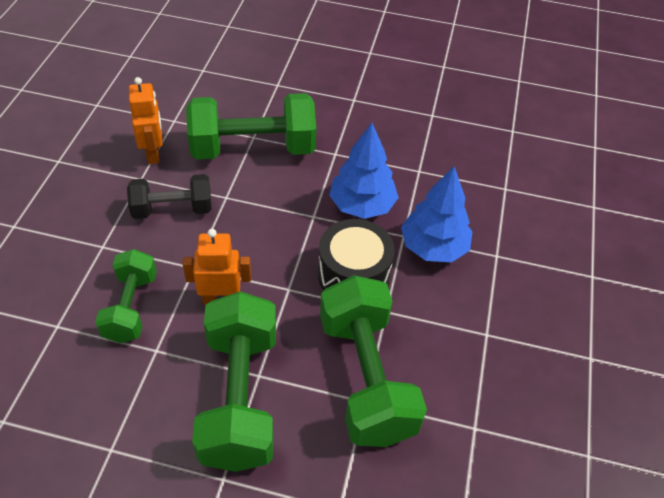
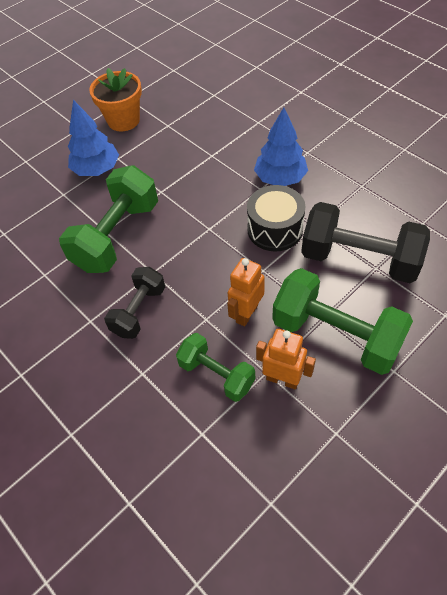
camera: 50 degrees left, 5 degrees up
orange robot [129,77,163,164] -> orange robot moved to [256,329,316,390]
green dumbbell [320,275,427,447] -> black dumbbell [301,202,430,283]
blue tree [329,123,399,219] -> blue tree moved to [68,100,119,176]
none -> orange flower pot [89,68,142,131]

